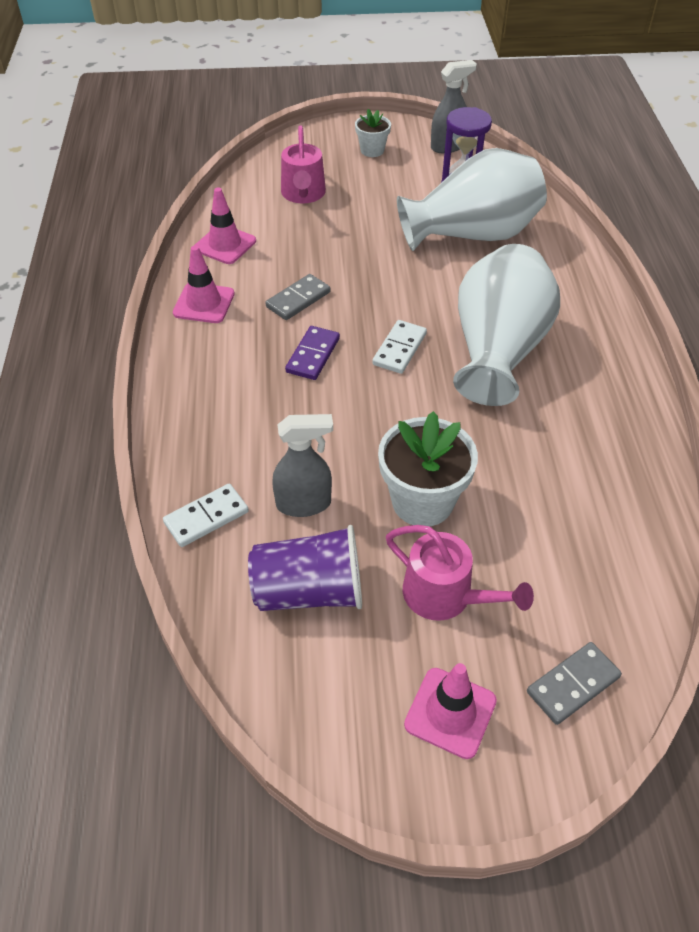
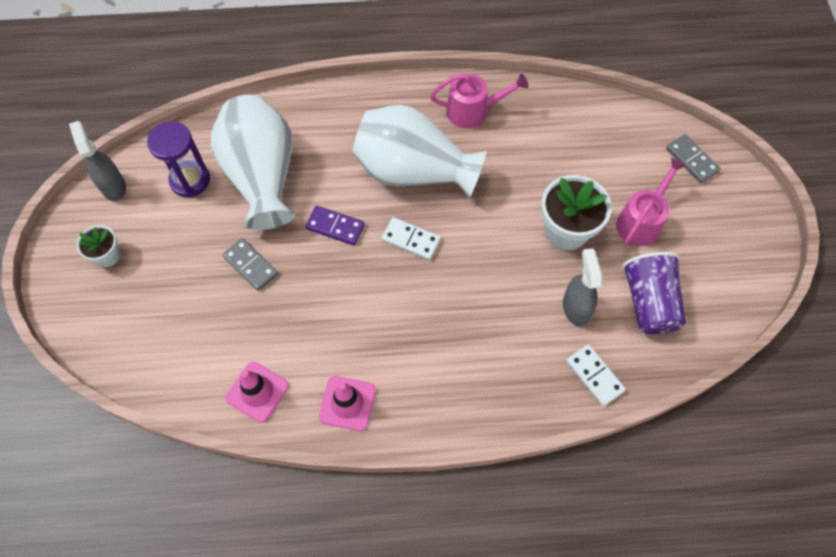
camera: 90 degrees left, 15 degrees up
grey domino [265,274,331,320] -> grey domino moved to [222,238,278,291]
pink watering can [281,126,326,203] -> pink watering can moved to [430,73,529,128]
purple domino [285,326,340,380] -> purple domino moved to [306,206,364,245]
pink traffic cone [404,663,497,759] -> none

